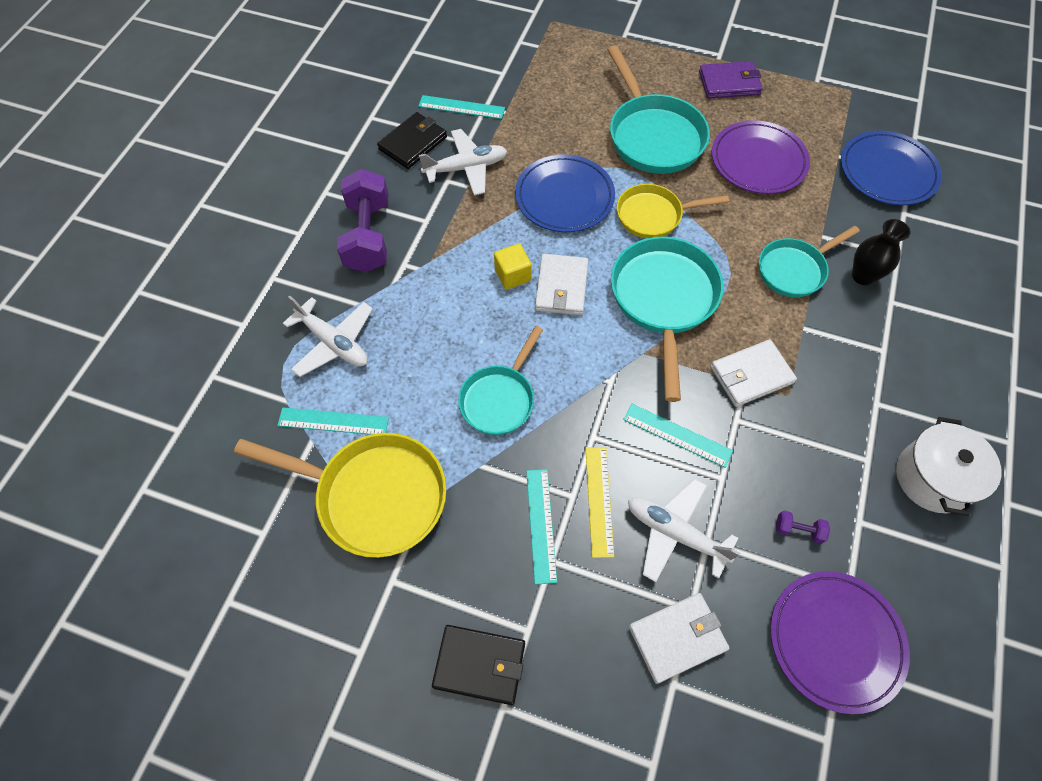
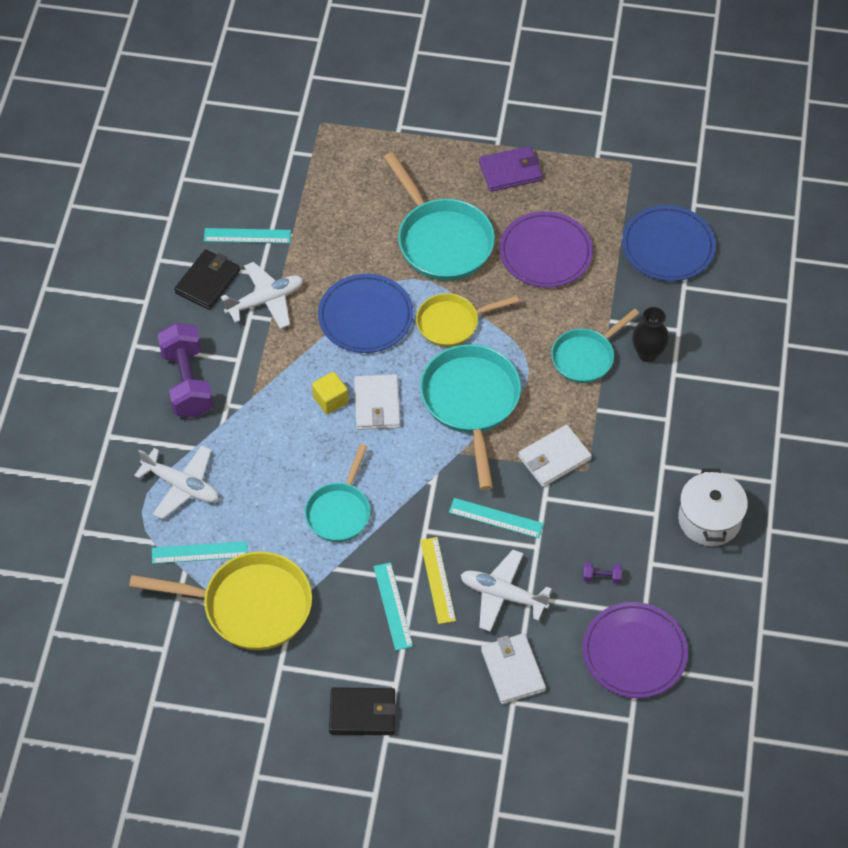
camera: 10 degrees left, 5 degrees down
white wallet [629,593,729,684] -> white wallet turned 75 degrees counterclockwise [481,633,546,704]

